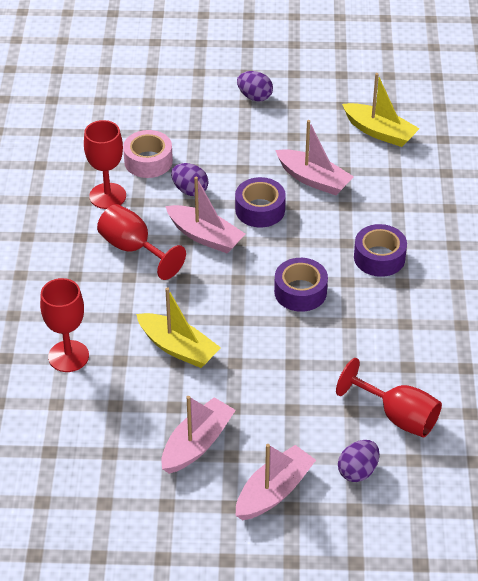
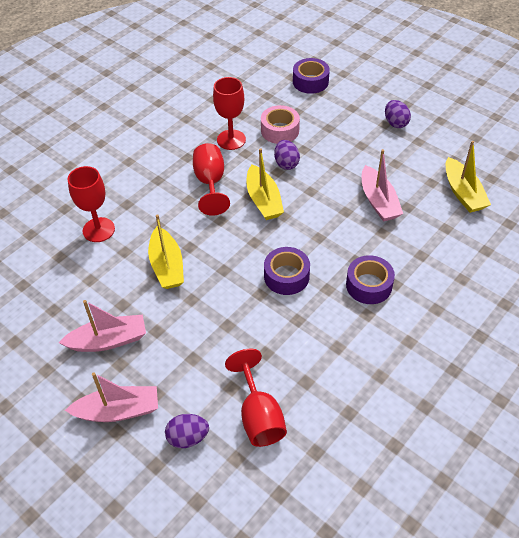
camera: 40 degrees right, 5 degrees up
pink boat [165,177,245,254] -> yellow boat [246,148,284,220]
purple tape [235,177,286,227] -> purple tape moved to [293,58,330,94]

